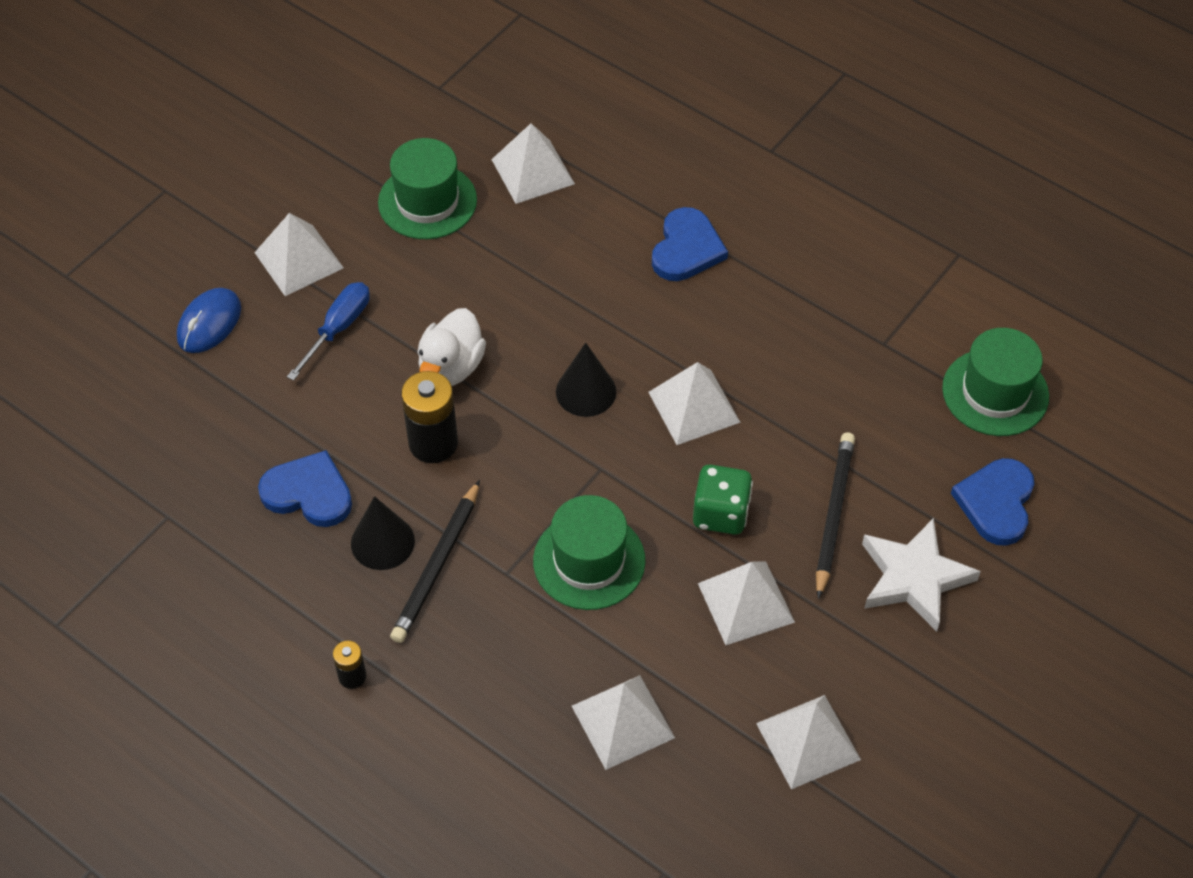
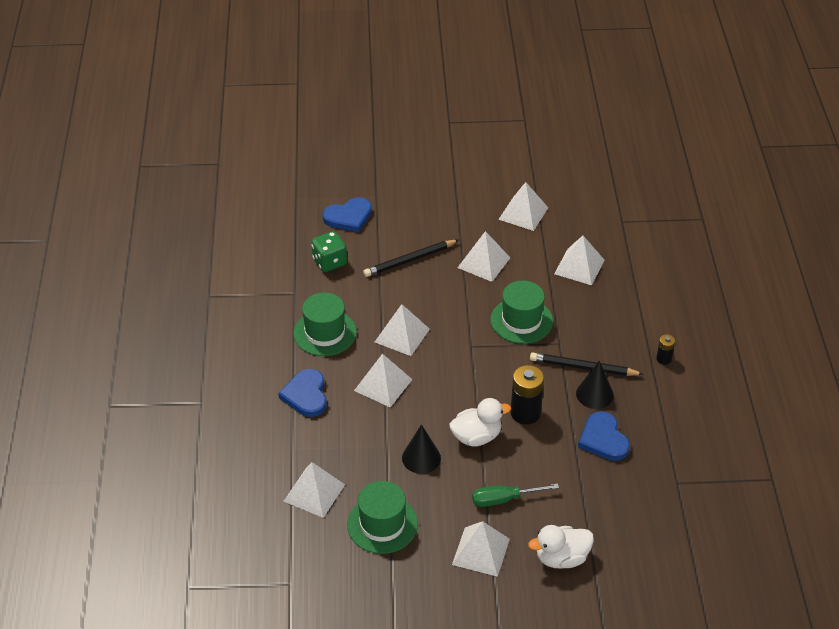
camera: 130 degrees left, 10 degrees down
blue mouse [177,288,241,353] -> white duck [528,525,594,569]
blue screwdriver [287,282,370,381] -> green screwdriver [472,483,559,507]
black pencil [390,480,480,643] -> black pencil turned 150 degrees counterclockwise [530,352,644,376]
black cone [556,343,616,417] -> black cone moved to [402,424,441,474]
blue heart [652,207,728,281] -> blue heart turned 75 degrees counterclockwise [278,369,327,417]
green dice [693,464,753,535] -> green dice moved to [311,231,347,272]
white star [862,518,981,632] -> none
green hat [942,328,1049,436] -> green hat moved to [293,292,357,356]
none -> white pyramid [354,353,413,407]

